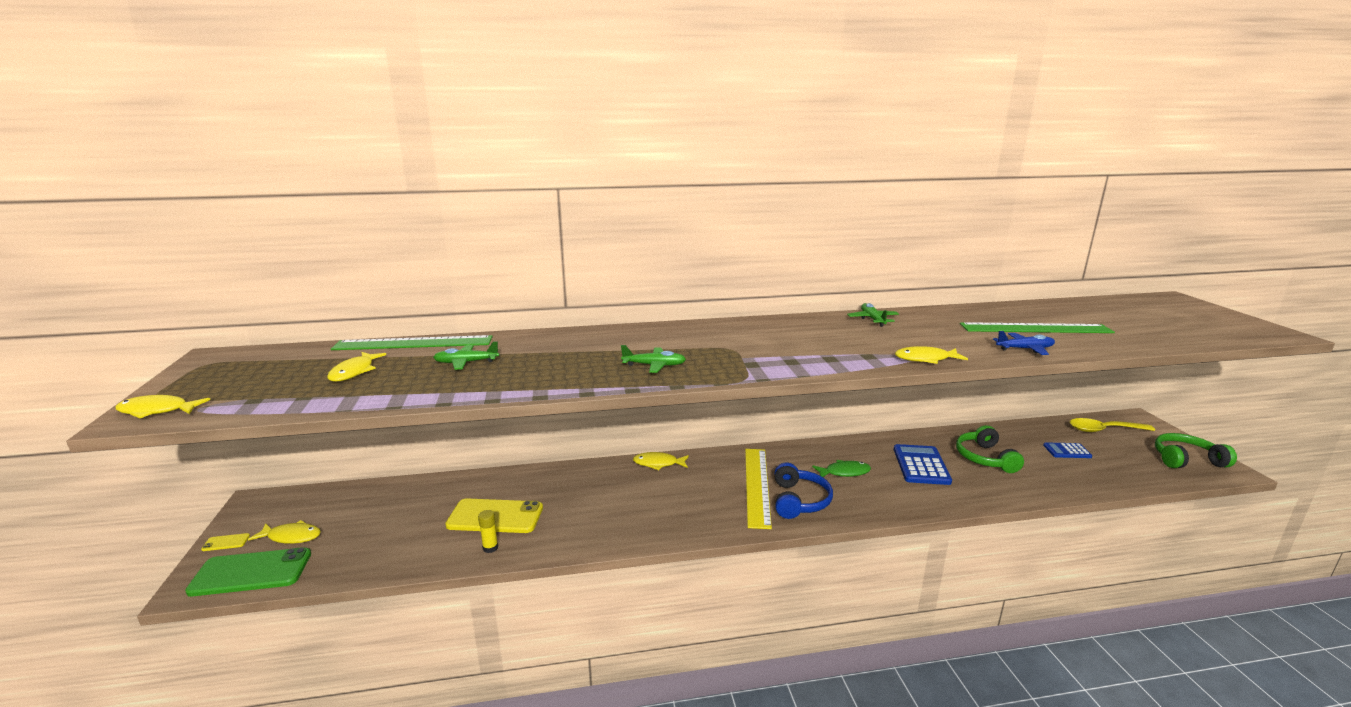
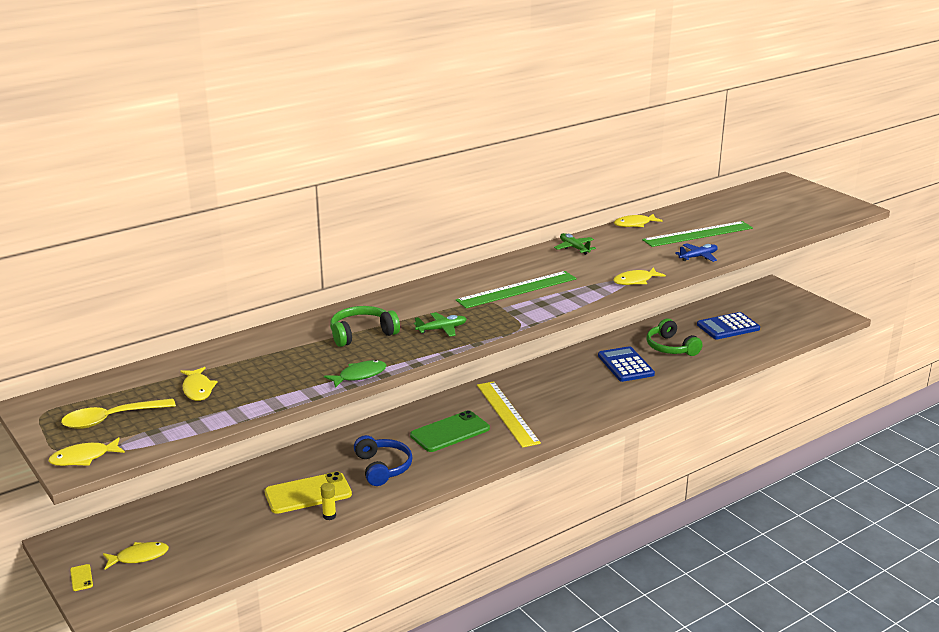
camera: 25 degrees left, 5 degrees up
green phone [185,547,311,597] -> green phone moved to [410,410,490,452]
yellow phone [201,533,250,551] -> yellow phone turned 75 degrees counterclockwise [70,564,93,591]
green ruler [331,335,493,350] -> green ruler moved to [456,271,576,308]
green plane [433,341,499,370] -> none
yellow fish [633,452,689,470] -> yellow fish moved to [614,214,663,227]
blue headphones [774,463,833,519] -> blue headphones moved to [354,435,413,486]
green fish [812,460,871,477] -> green fish moved to [324,360,387,388]
blue calculator [1043,442,1093,458] -> blue calculator [697,312,760,339], size x1.69
yellow spoon [1070,418,1155,432] -> yellow spoon moved to [61,398,176,429]
green headphones [1155,433,1237,468] -> green headphones moved to [330,306,400,347]

